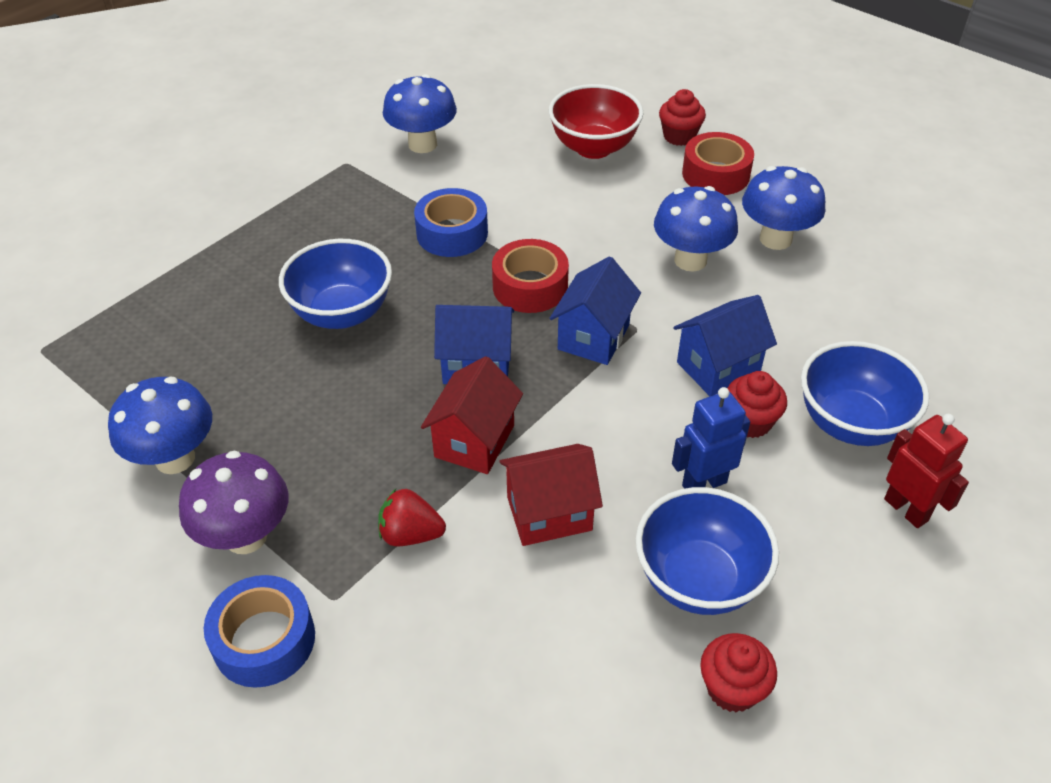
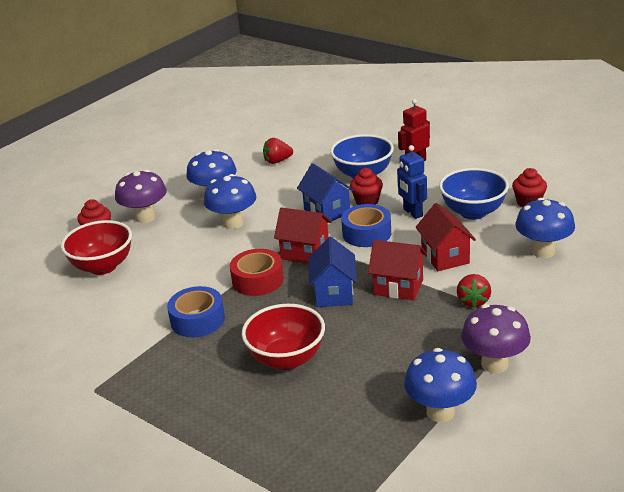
camera: 90 degrees left, 15 degrees down
blue tape [204,575,315,688] -> blue tape moved to [341,204,391,247]
blue bowl [279,239,392,329] -> red bowl [242,304,325,370]
blue mushroom [383,74,457,153] -> blue mushroom moved to [515,198,575,258]
blue house [549,256,641,365] -> red house [274,207,332,263]
red tape [682,132,754,195] -> purple mushroom [115,170,167,223]
none -> red strawberry [263,138,293,164]

